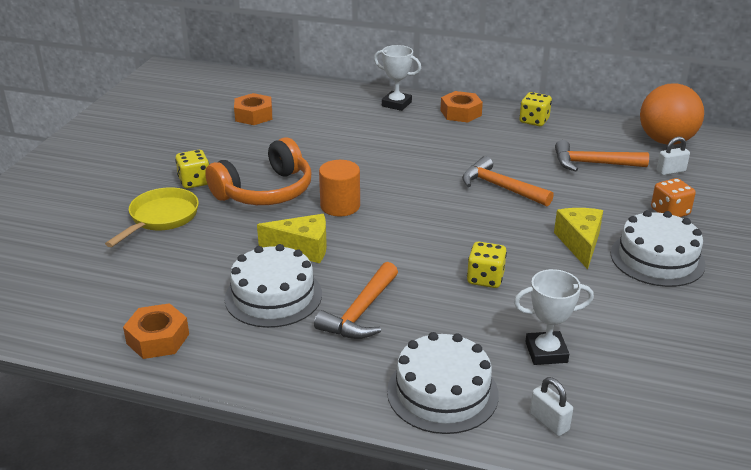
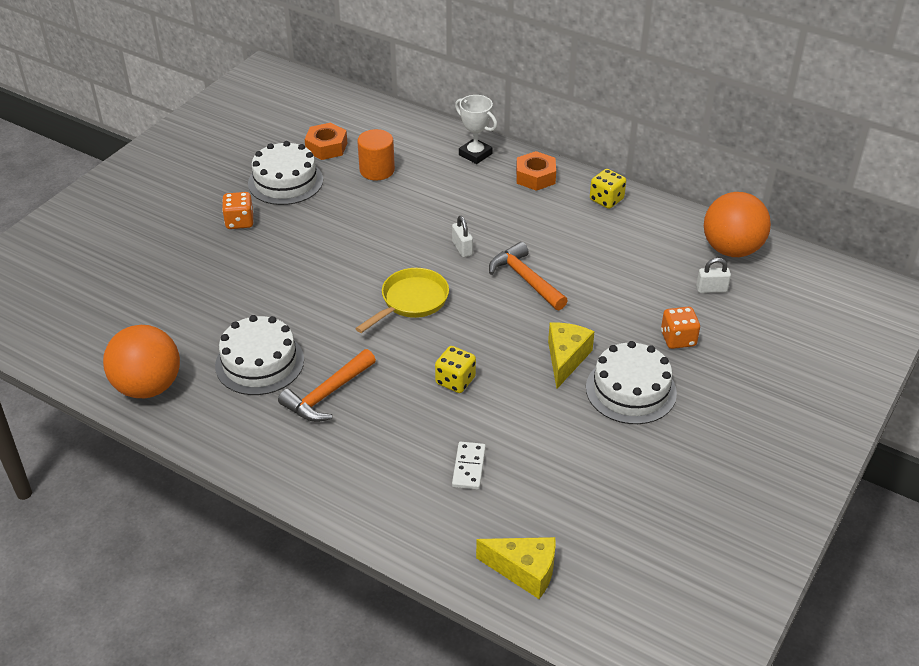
camera: 15 degrees right, 10 degrees up
yellow pan [105,187,199,247] -> yellow pan moved to [355,268,449,333]
orange nut [123,303,189,359] -> orange ball [103,325,180,398]
yellow dice [175,150,209,189] -> orange dice [222,192,254,229]
orange headphones [205,137,311,205] -> none
yellow cheese [257,214,327,263] -> yellow cheese moved to [476,537,555,599]
orange cylinder [319,160,360,216] -> orange cylinder moved to [357,129,395,180]
white cake [387,332,499,434] -> white cake moved to [248,141,323,205]
white trophy [514,269,594,365] -> white domino [452,442,486,490]
white padlock [530,377,573,436] -> white padlock moved to [452,216,473,257]
orange hammer [555,140,649,171] -> none

